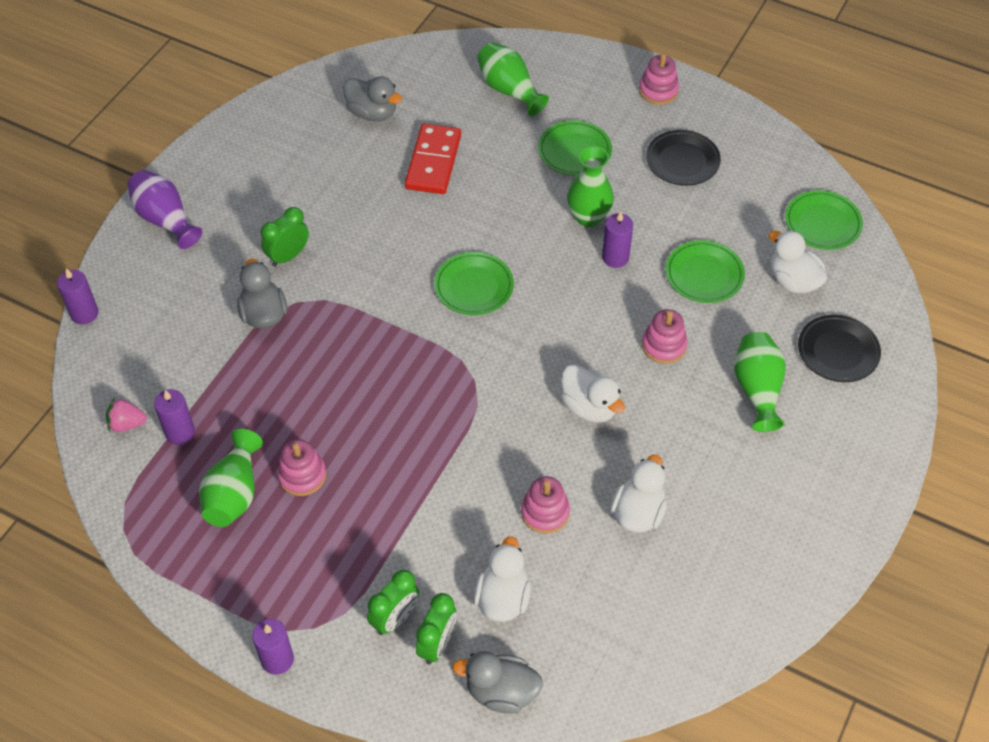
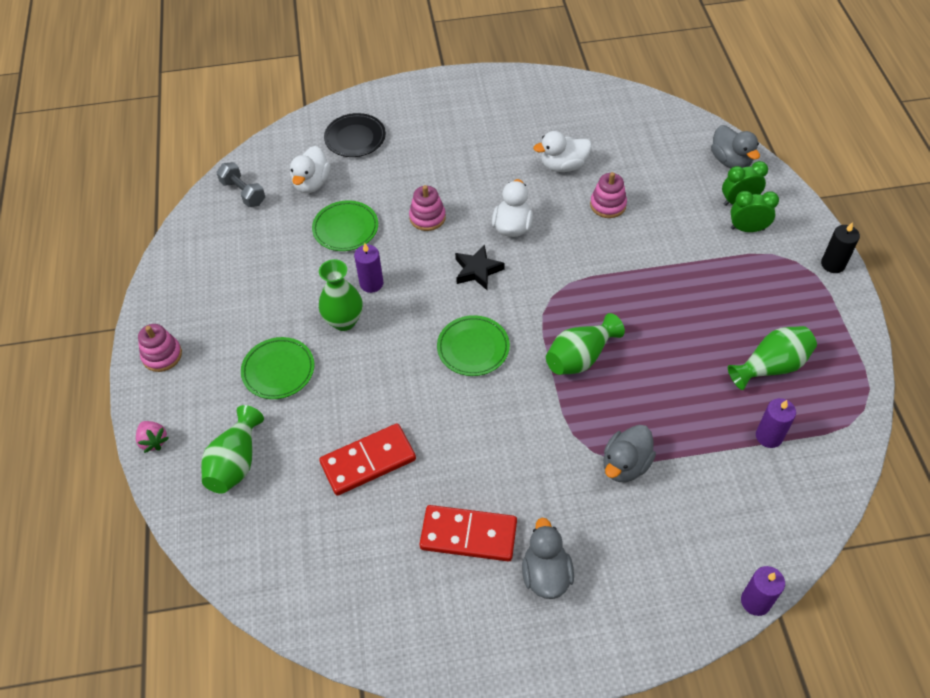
camera: 125 degrees left, 0 degrees up
pink strawberry [106,398,147,432] -> pink strawberry moved to [136,421,169,453]
purple vase [127,170,203,249] -> none
purple candle [252,619,294,675] -> black candle [821,222,860,273]
green clock [261,207,309,267] -> none
pink stacking toy [277,439,326,496] -> none
grey duck [343,76,402,121] -> grey duck moved to [522,518,574,599]
white duck [474,536,531,622] -> none
black plate [646,130,721,186] -> none
green vase [734,332,786,432] -> green vase moved to [546,313,625,375]
green plate [785,190,863,250] -> grey dumbbell [216,162,265,207]
none -> red domino [419,505,517,561]
none -> black star [455,244,505,290]

